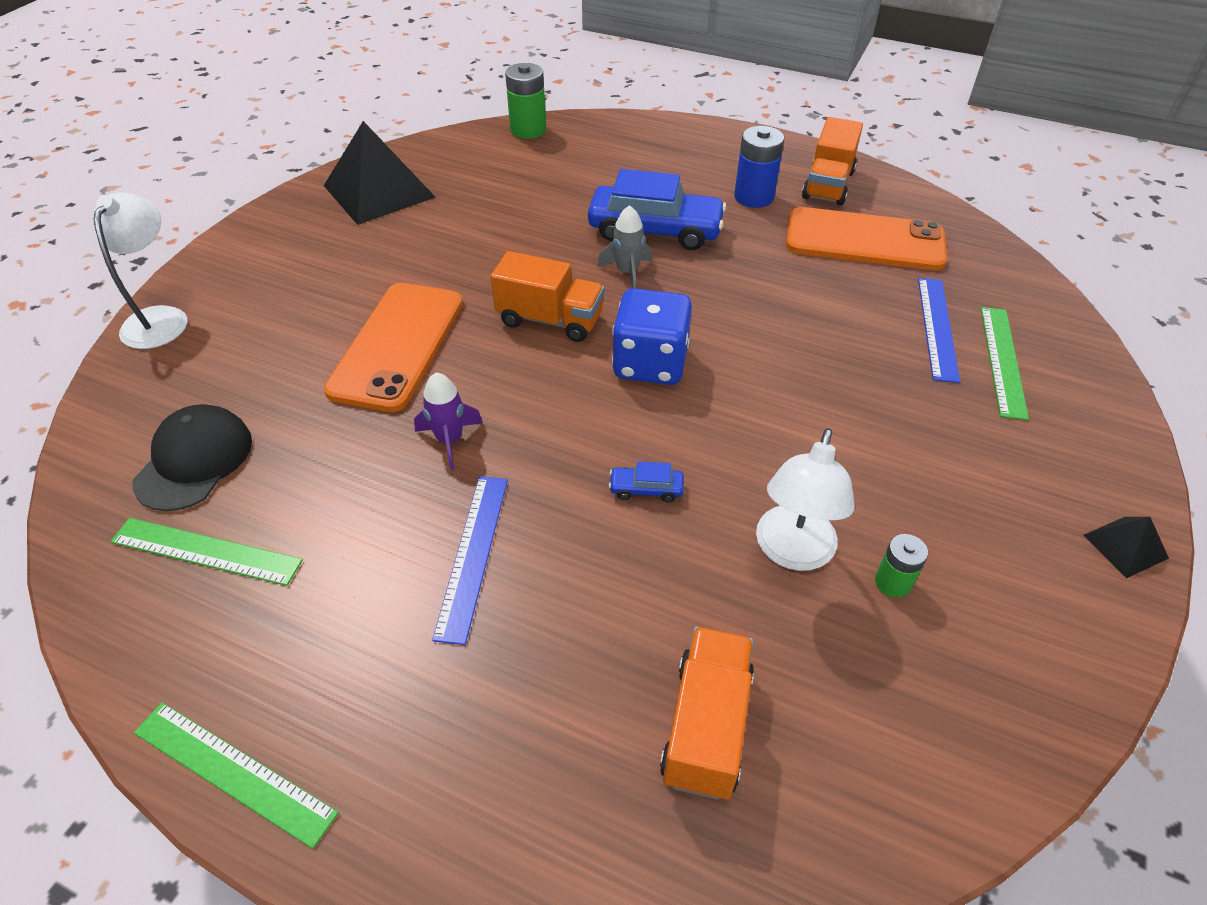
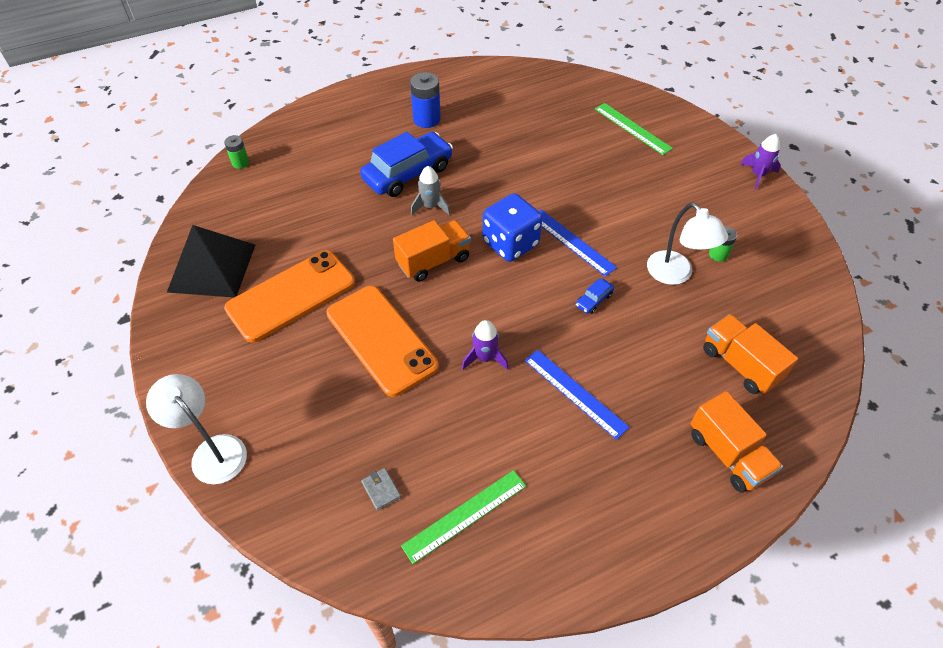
camera: 50 degrees left, 5 degrees up
black cap [132,404,252,511] -> grey wallet [361,468,401,511]
green ruler [134,702,339,849] -> none
green battery [505,63,546,139] -> green battery [224,135,249,169], size x0.59
orange phone [786,207,947,271] -> orange phone moved to [224,250,355,342]
orange truck [802,117,863,206] -> orange truck moved to [691,391,783,493]
blue ruler [918,278,960,383] -> blue ruler moved to [539,209,617,277]
black pyramid [1084,517,1169,578] -> purple rocket [740,134,781,189]

